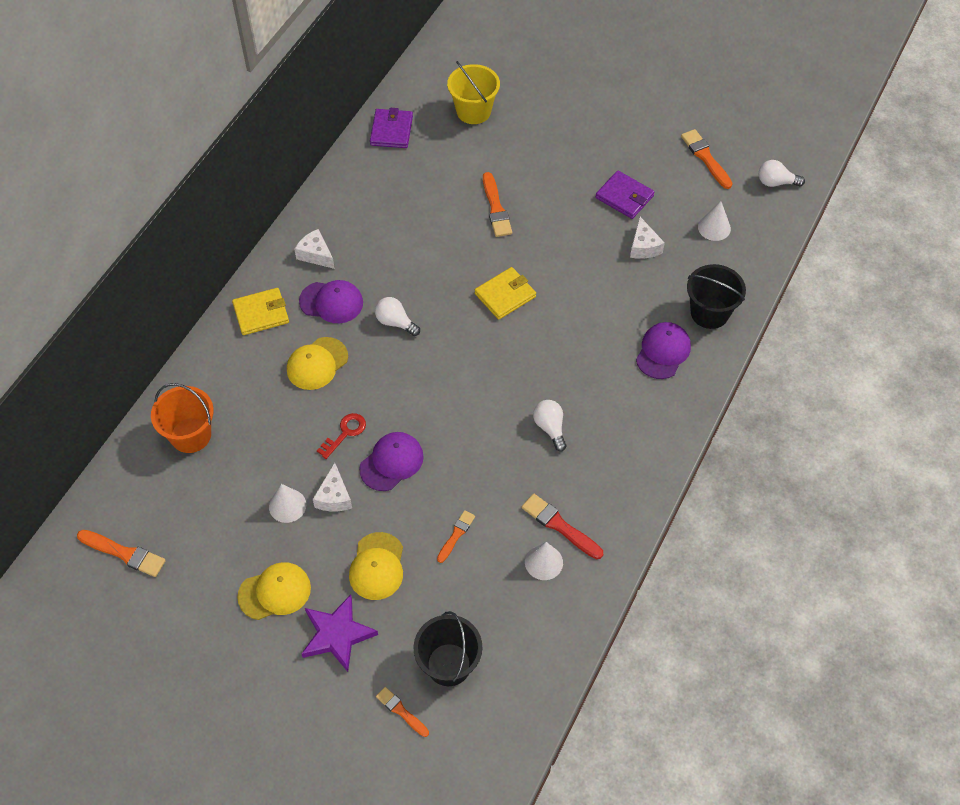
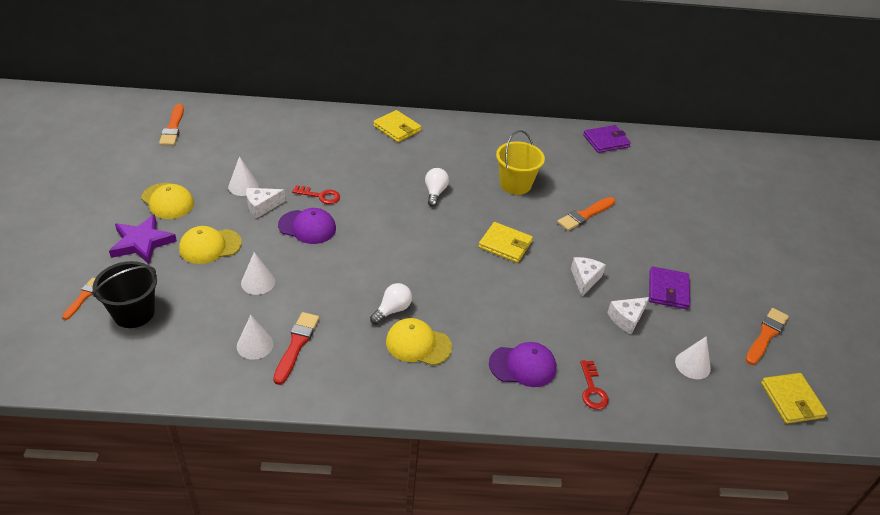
camera: 60 degrees right, 15 degrees down
orange bucket [151,383,214,453] -> none
yellow cap [287,337,348,390] -> yellow cap moved to [386,318,452,366]
white cheese [294,229,335,269] -> white cheese moved to [571,257,606,296]
purple cap [299,280,363,323] -> none
orange brush [437,510,475,563] -> white cone [241,252,275,295]
yellow bucket [447,61,500,124] -> yellow bucket moved to [496,130,545,195]
black bucket [687,264,746,329] -> red key [580,360,609,410]
white light bulb [759,160,805,187] -> yellow wallet [761,373,827,424]

